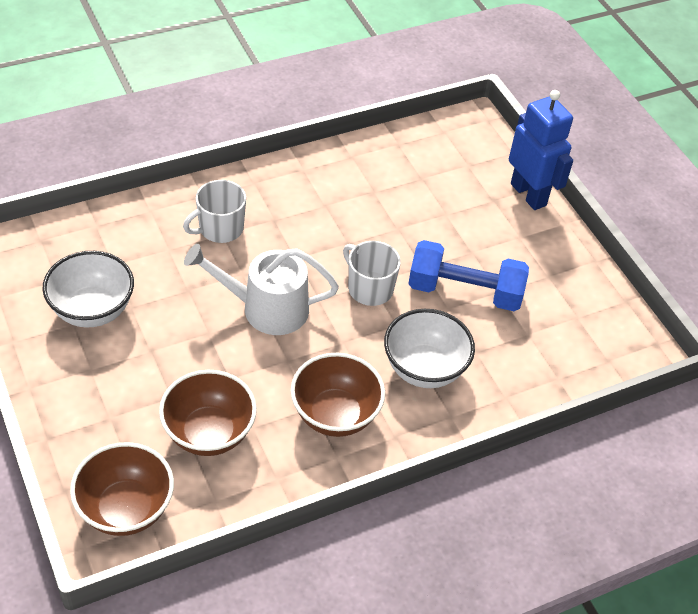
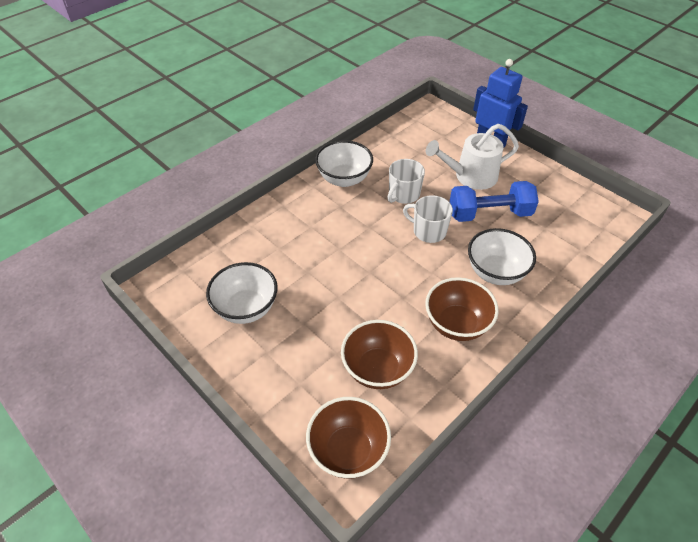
camera: 15 degrees left, 0 degrees up
white mug [183,180,246,243] -> white mug moved to [387,159,425,204]
white watering can [184,244,339,335] -> white watering can moved to [426,124,519,190]
none -> white bowl [315,140,373,187]

